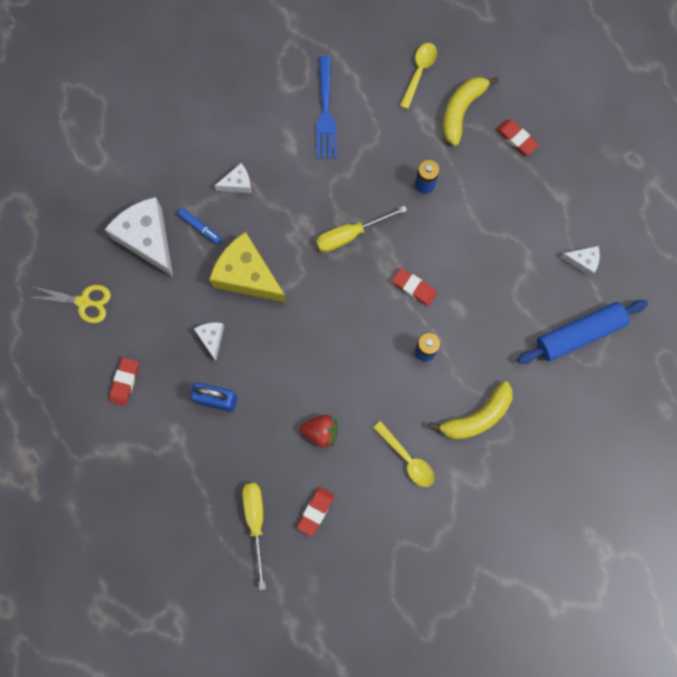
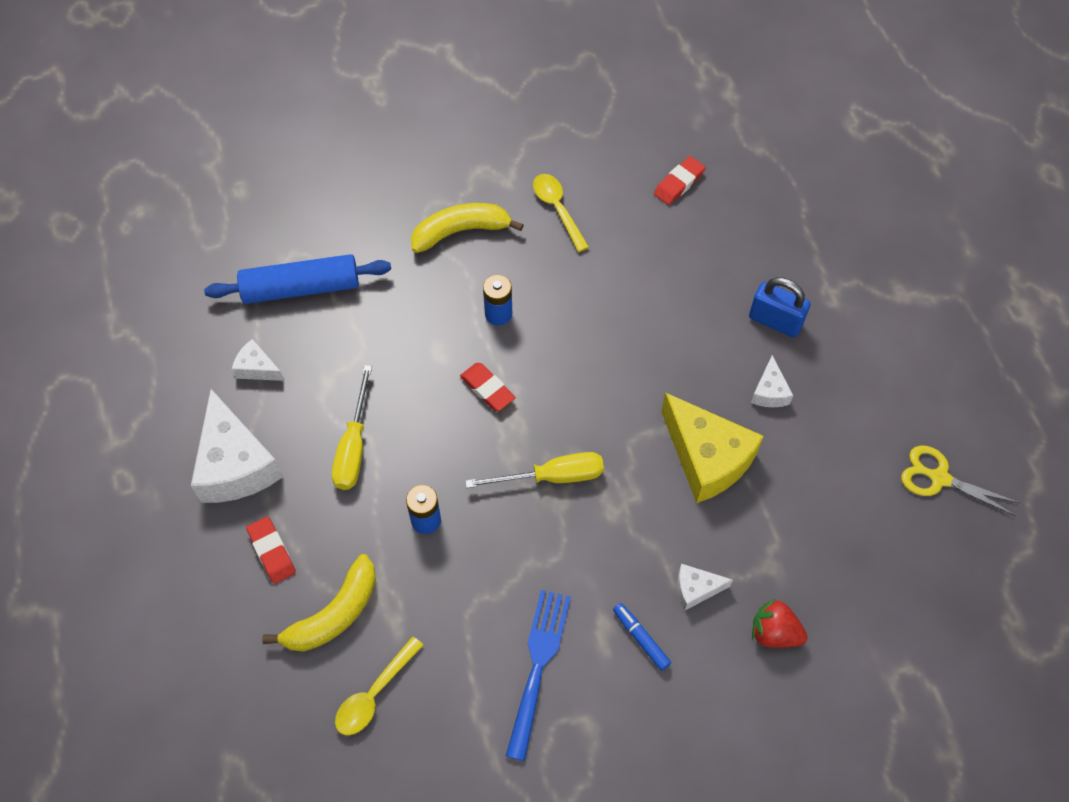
camera: 165 degrees left, 15 degrees down
white cheese [105,197,173,277] -> white cheese moved to [191,389,283,503]
red eraser [109,357,139,406] -> none
blue marker [178,208,222,244] -> blue marker moved to [613,603,671,671]
yellow screwdriver [242,483,266,590] -> yellow screwdriver moved to [332,365,372,490]
red strawberry [300,415,338,448] -> red strawberry moved to [752,599,807,648]

